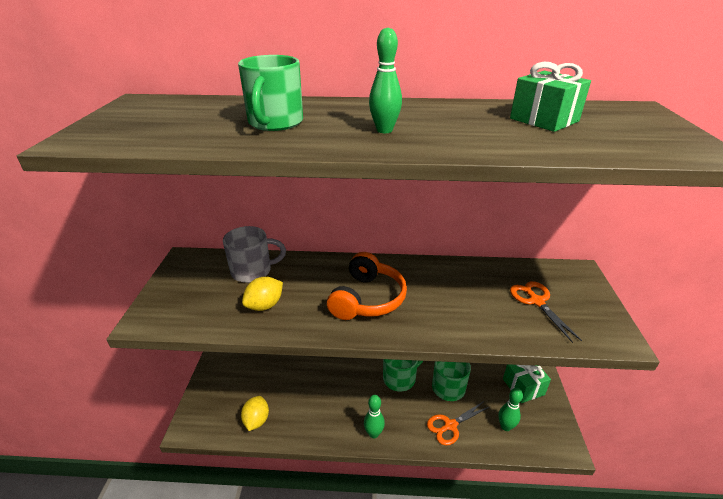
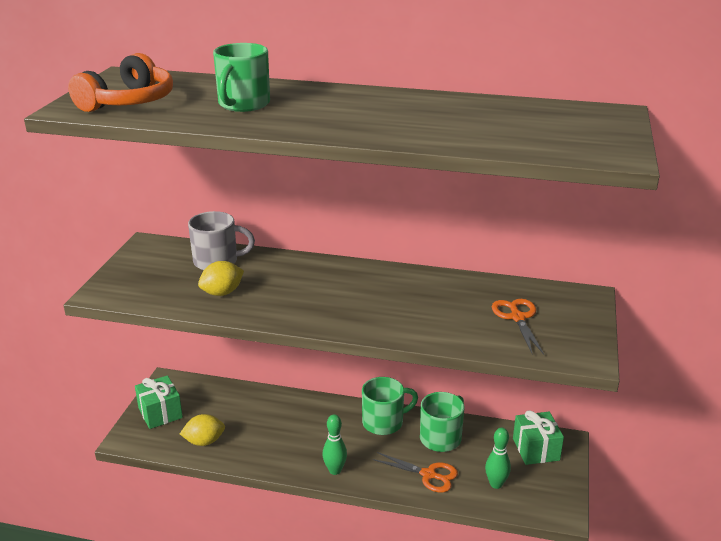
camera: 10 degrees right, 5 degrees down
yellow lemon [241,396,269,431] -> yellow lemon turned 60 degrees clockwise [180,414,225,446]
orange headphones [327,252,407,320] -> orange headphones moved to [68,53,173,112]
green bowling pin [369,28,402,133] -> none
orange scissors [427,401,489,446] -> orange scissors turned 135 degrees counterclockwise [373,452,458,493]
green gift [510,62,591,132] -> green gift moved to [135,375,183,429]

